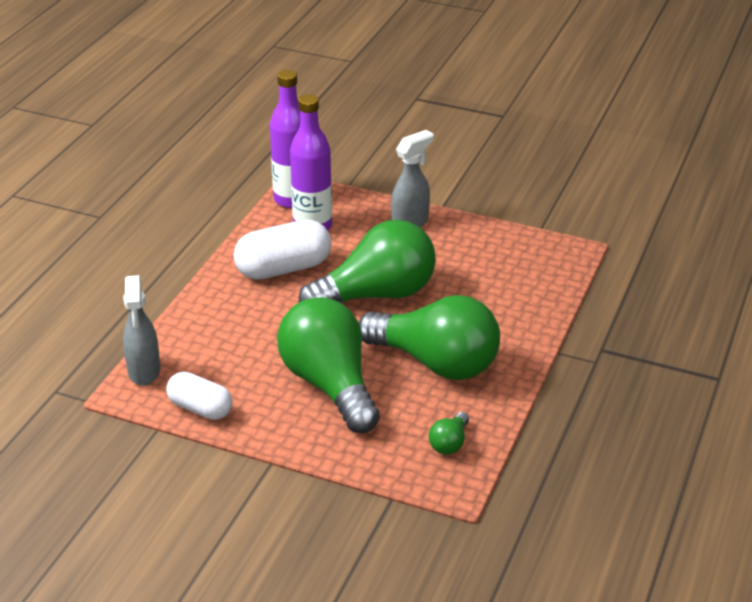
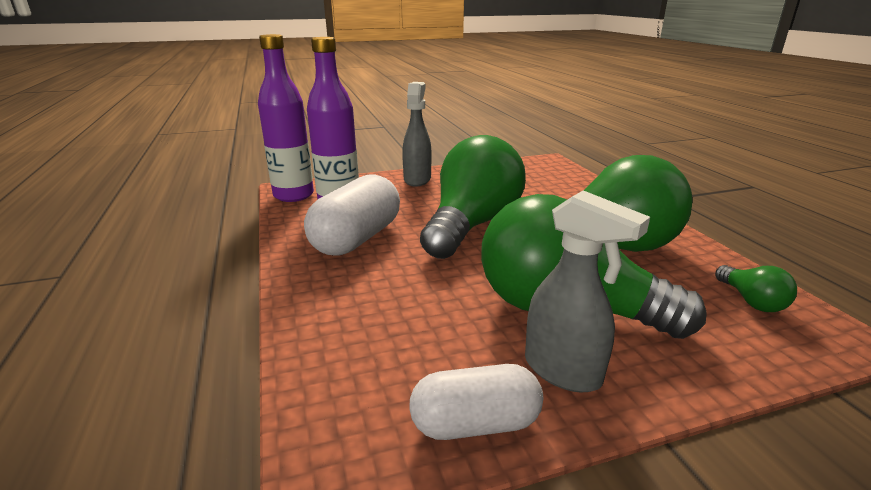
camera: 40 degrees left, 10 degrees down
grey spray bottle [123,275,160,386] -> grey spray bottle moved to [525,190,650,393]

